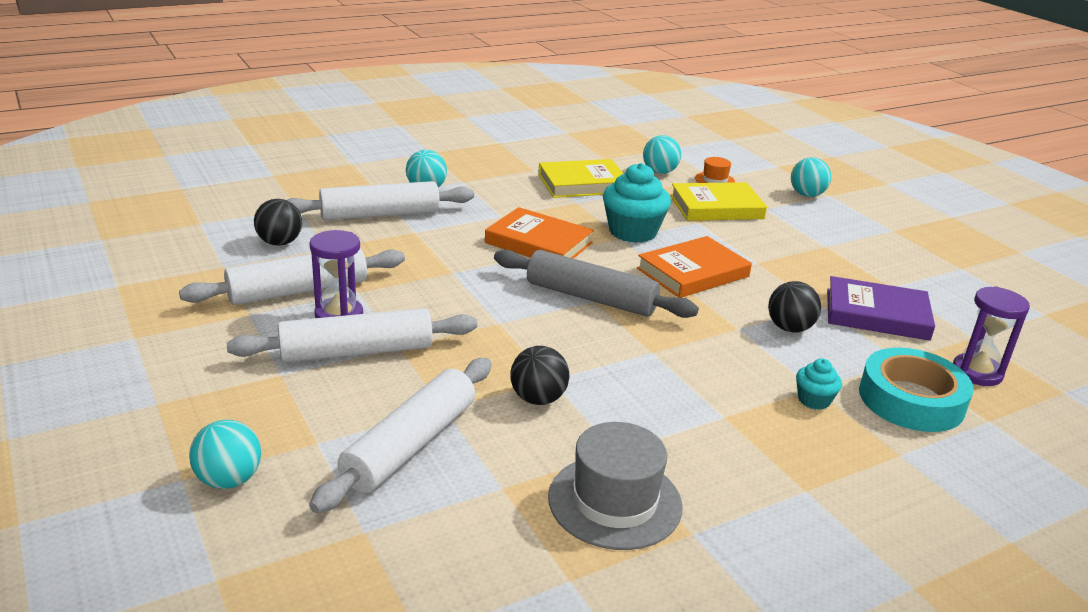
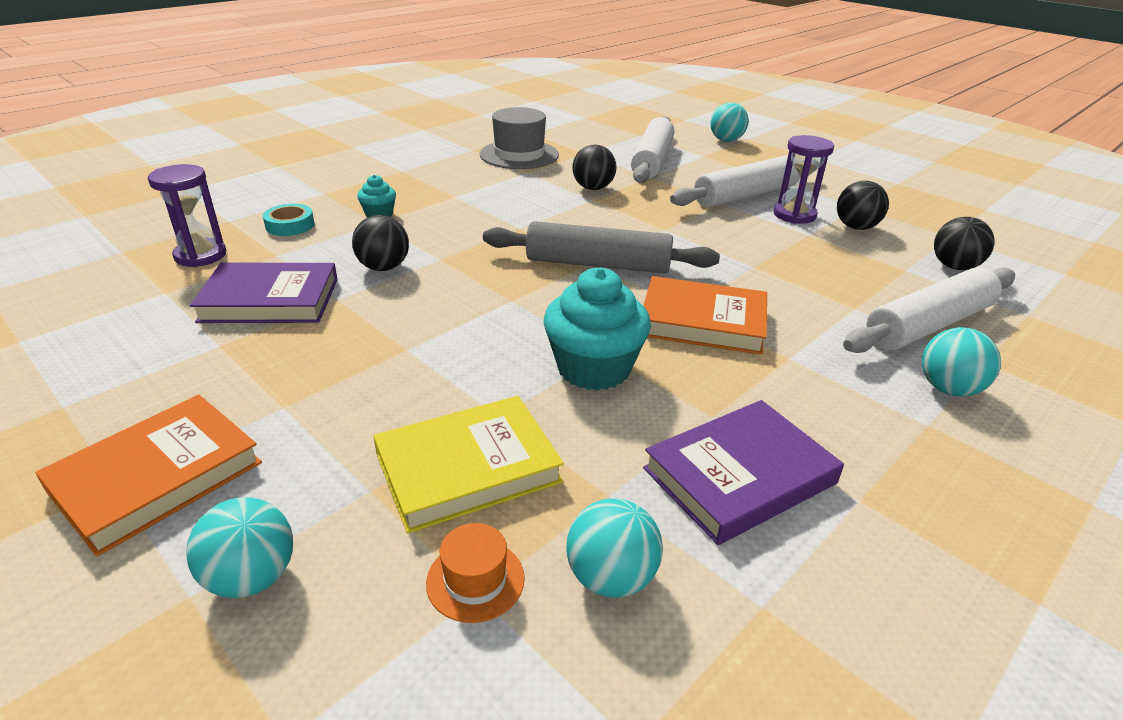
camera: 165 degrees right, 5 degrees up
white rolling pin [179,248,405,305] -> black ball [837,181,889,230]
yellow book [538,159,624,198] -> purple book [643,400,844,545]
orange book [637,236,752,298] -> orange book moved to [35,394,262,557]
turquoise tape [859,347,974,432] -> turquoise tape [263,204,314,236], size x0.52

